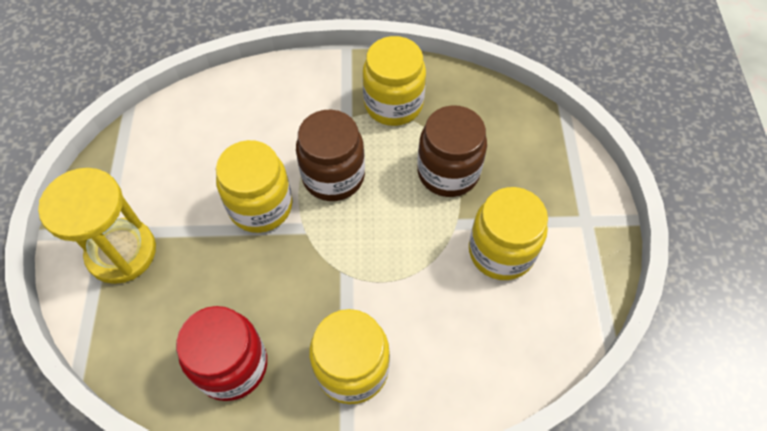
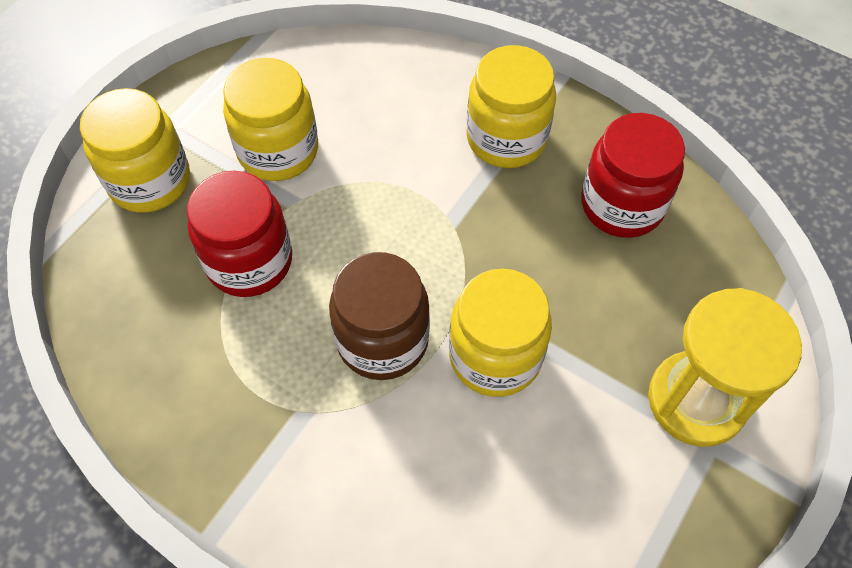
camera: 145 degrees left, 0 degrees up
yellow jar [363,36,426,126] -> yellow jar moved to [80,88,190,213]
brown jar [417,105,487,197] -> red jar [187,171,292,297]

